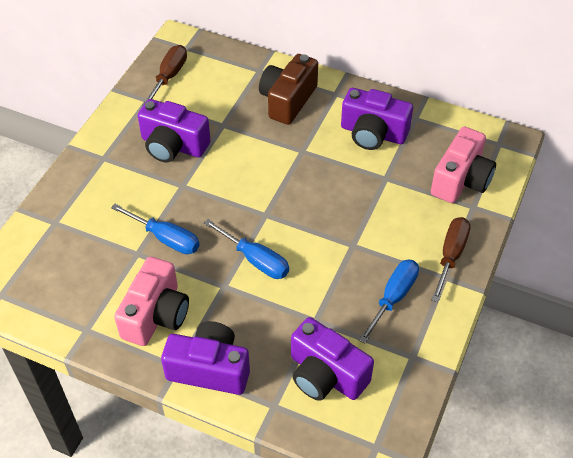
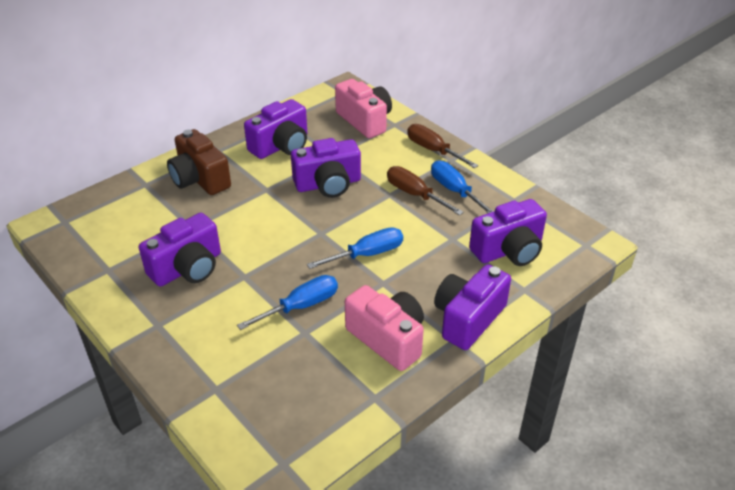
camera: 65 degrees left, 10 degrees down
brown screwdriver [142,45,187,107] -> brown screwdriver moved to [387,166,464,216]
none -> purple camera [291,138,361,198]

